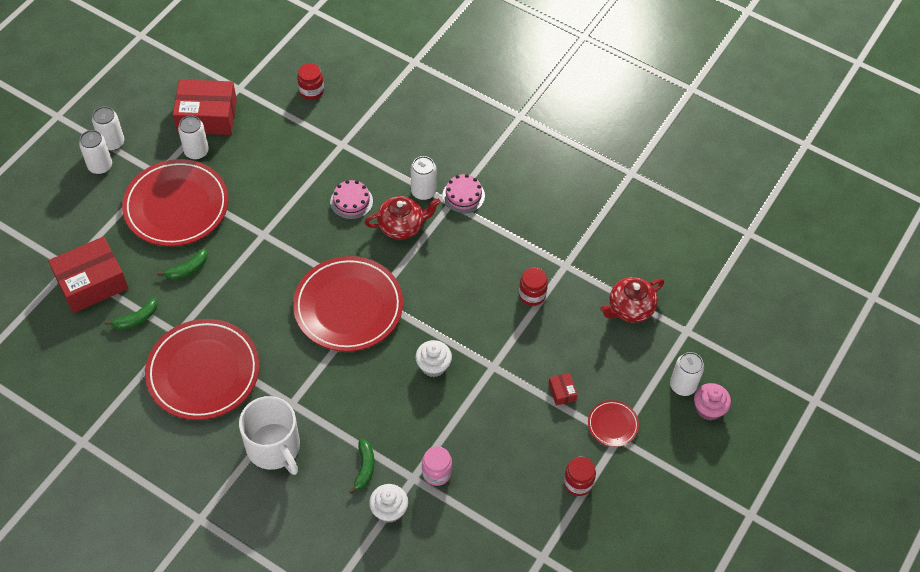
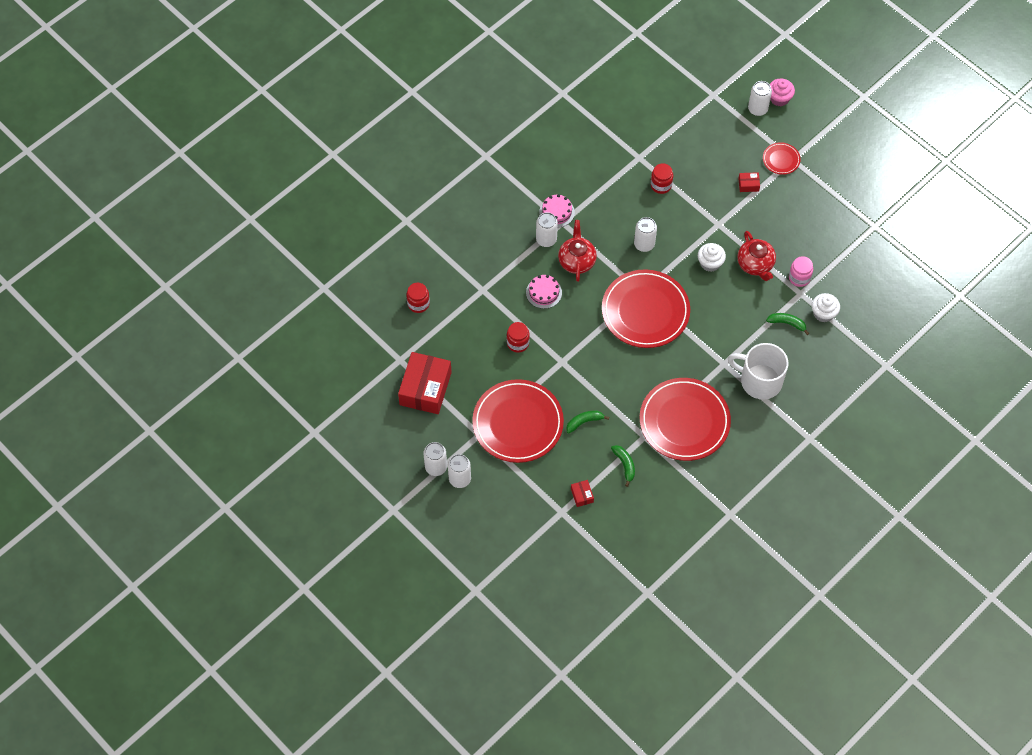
camera: 75 degrees left, 5 degrees up
red box [48,237,128,313] -> red box [571,480,594,507], size x0.42
green banana [158,248,207,280] -> green banana turned 90 degrees counterclockwise [566,411,609,433]
white can [178,115,209,160] -> white can moved to [634,217,657,252]
white mug [239,396,300,475] -> white mug turned 135 degrees counterclockwise [728,343,788,399]
red jar [564,457,596,496] -> red jar moved to [507,322,530,353]
red teapot [600,277,664,323] -> red teapot moved to [737,231,776,281]

